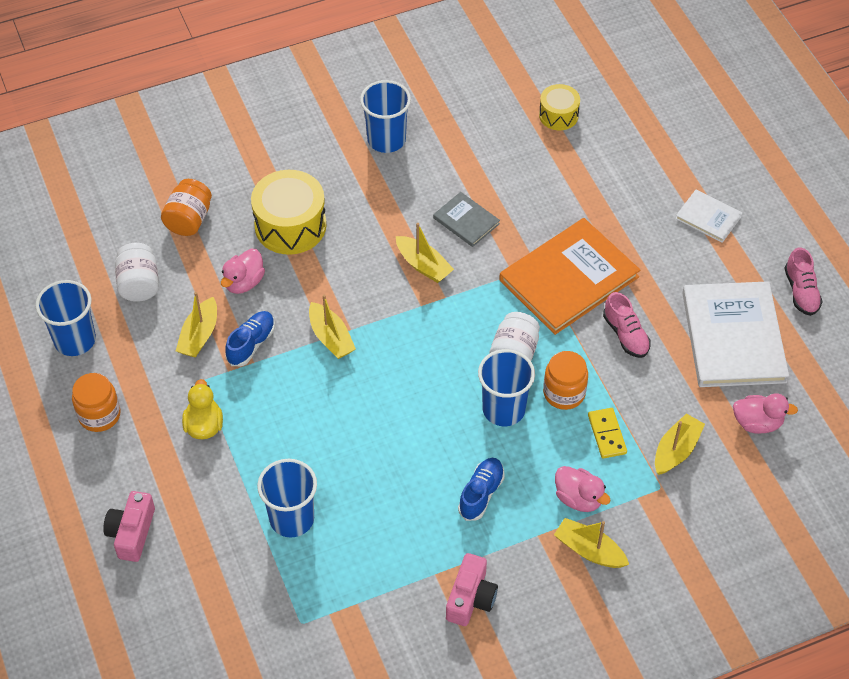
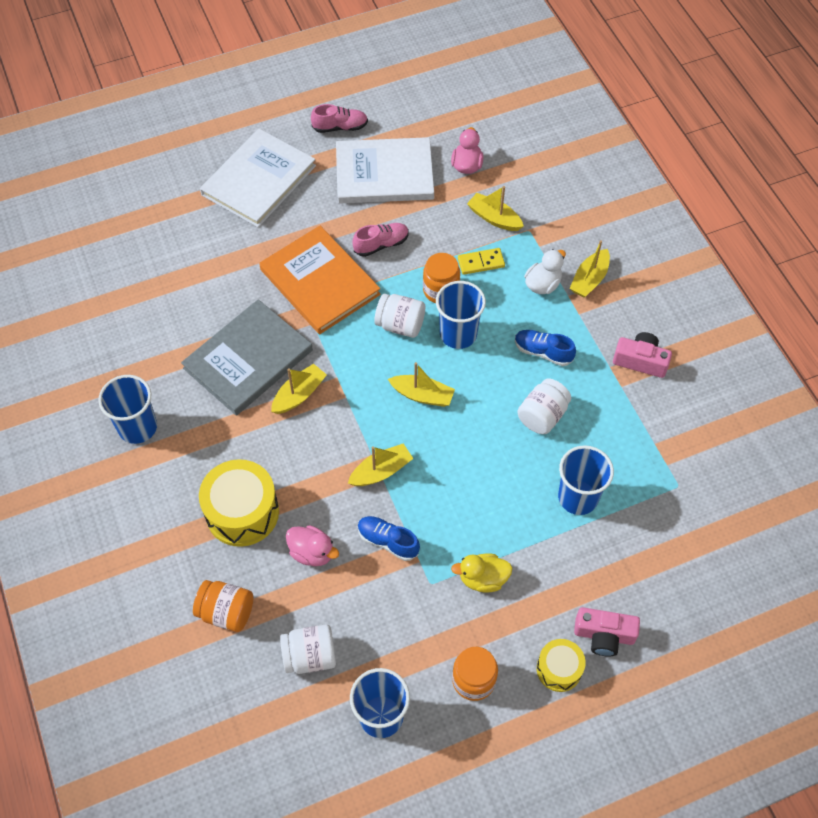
camera: 90 degrees left, 5 degrees up
yellow boat [176,292,217,358] -> yellow boat moved to [388,362,455,407]
grey book [433,192,500,247] -> grey book [181,299,313,416], size x2.04
yellow drum [539,84,580,130] -> yellow drum moved to [537,639,586,692]
pink duck [555,466,611,512] -> white duck [524,249,566,294]
white book [675,190,742,243] -> white book [200,129,316,227], size x2.04
none -> white jar [518,379,571,434]

